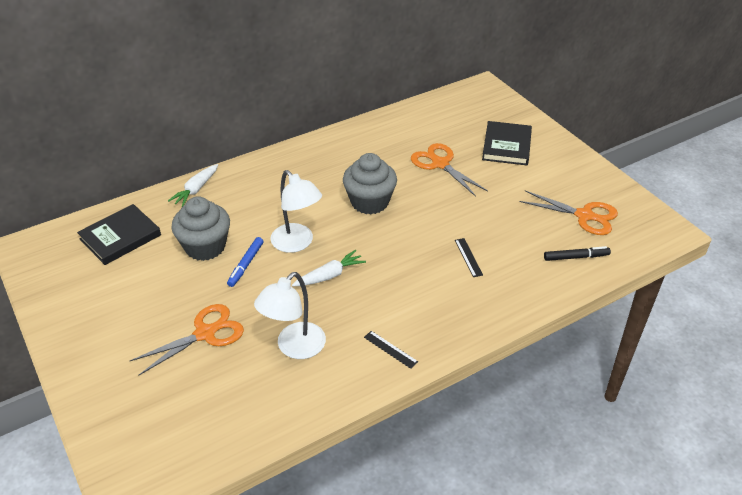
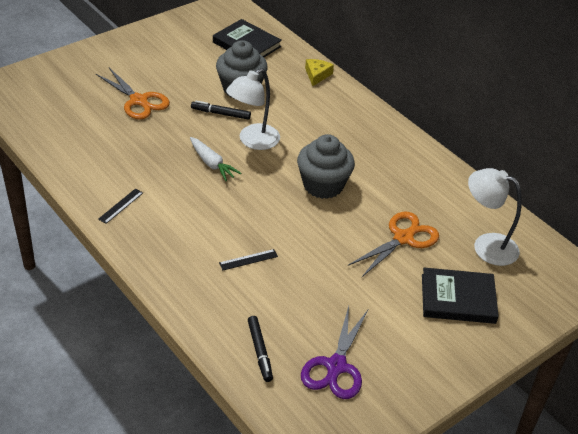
camera: 80 degrees right, 0 degrees up
white carrot [168,164,218,207] -> yellow cheese [305,59,334,86]
blue marker [227,237,263,287] -> black marker [191,101,251,120]
white lamp [254,272,326,359] -> white lamp moved to [468,168,522,266]
orange scissors [519,191,618,235] -> purple scissors [301,306,368,399]

